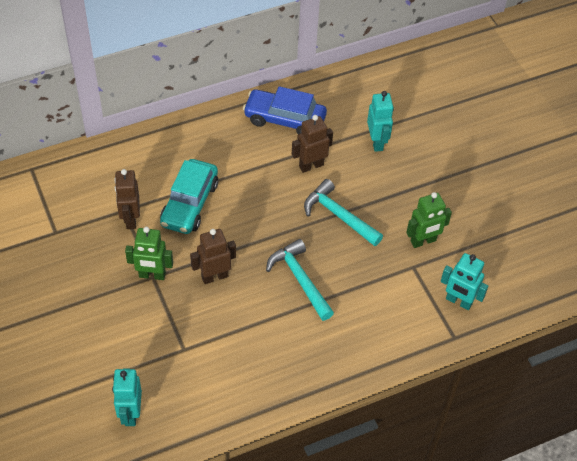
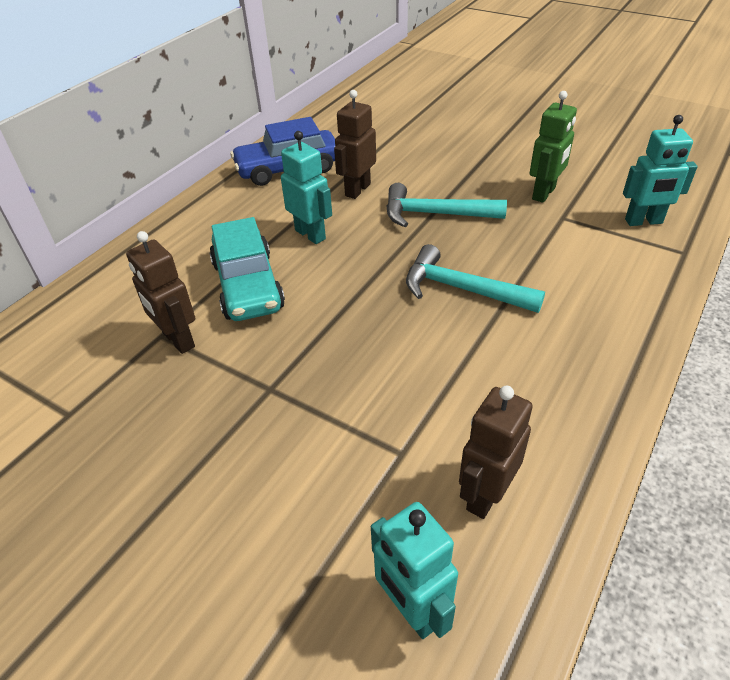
camera: 30 degrees left, 10 degrees down
green robot [125,227,173,280] -> none
brown robot [190,229,236,284] -> brown robot moved to [459,386,533,519]
turquoise robot [367,91,394,152] -> turquoise robot moved to [281,131,332,244]

